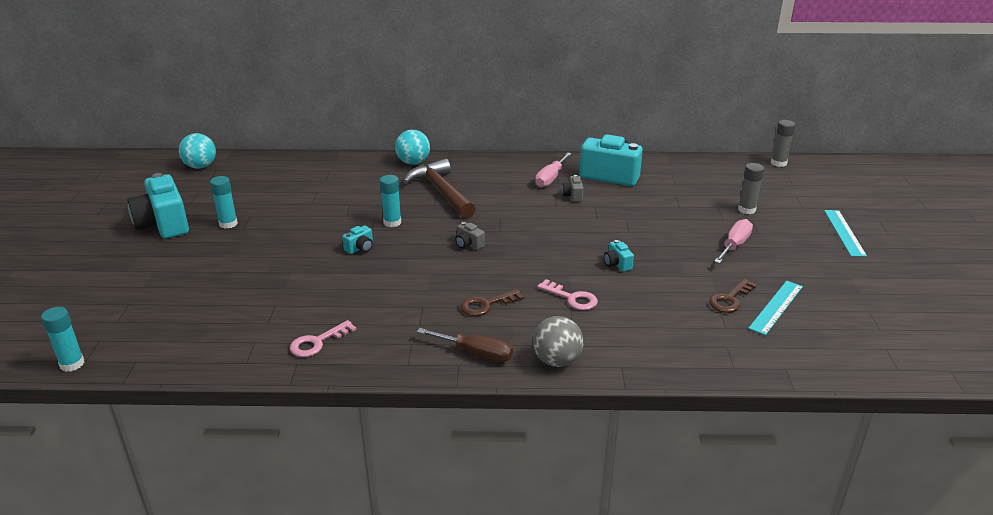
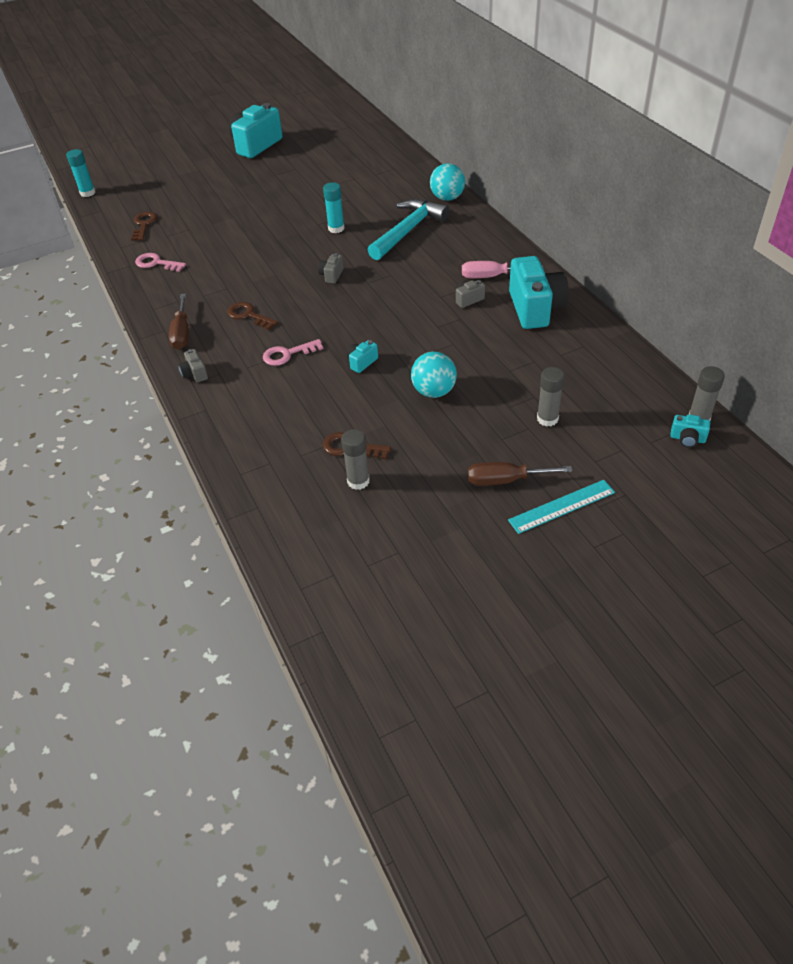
camera: 65 degrees right, 15 degrees up
turquoise ball [179,133,216,169] -> turquoise ball moved to [411,352,457,398]
turquoise glue stick [210,176,238,229] -> none
turquoise camera [342,226,373,254] -> turquoise camera moved to [670,414,710,448]
brown hammer [403,159,476,219] -> turquoise hammer [368,199,449,260]
grey ball [533,316,583,367] -> grey camera [178,349,208,383]
pink key [537,279,598,310] -> pink key turned 60 degrees clockwise [263,339,324,366]
pink screwdriver [714,219,753,263] -> none
turquoise ruler [748,281,803,335] -> grey glue stick [341,429,370,490]
none -> brown key [131,212,157,241]
none -> brown screwdriver [468,462,572,486]

